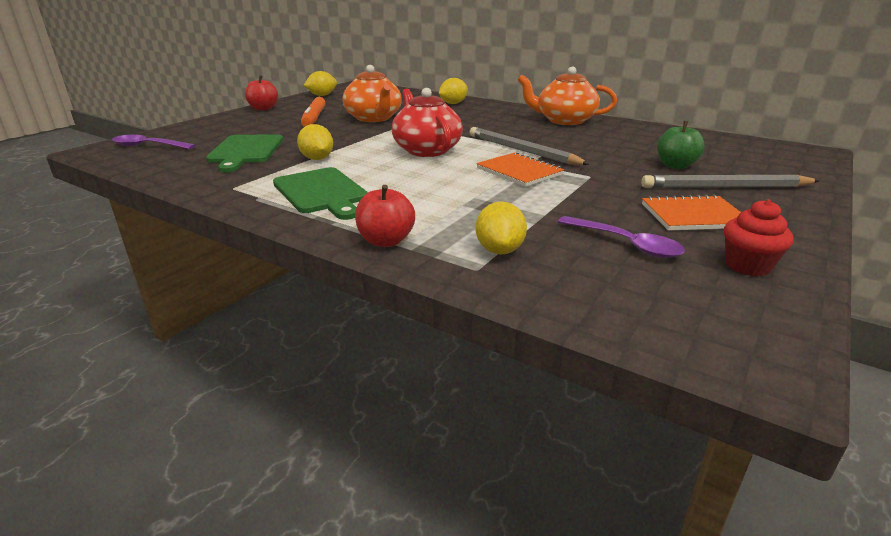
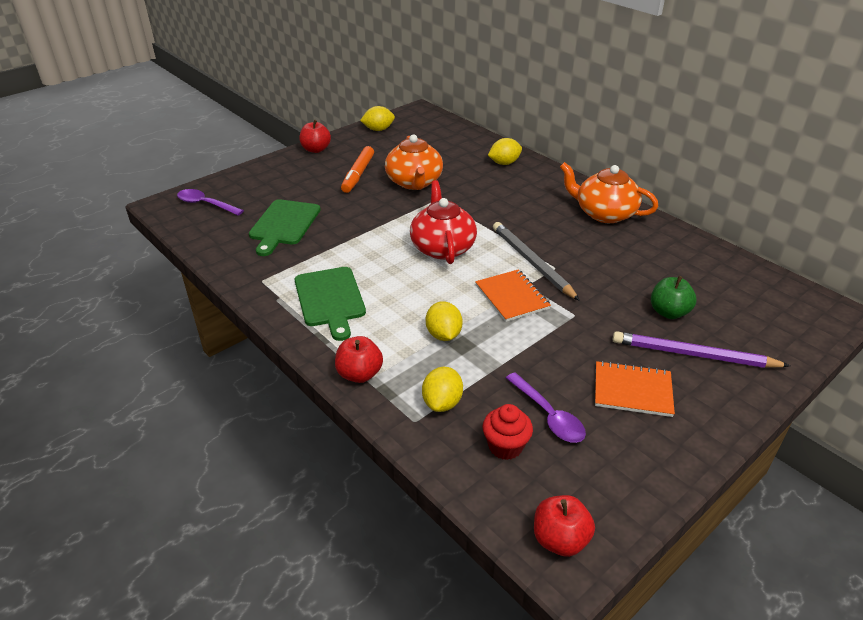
camera: 15 degrees right, 10 degrees up
yellow lemon [297,124,333,160] -> yellow lemon moved to [426,301,463,341]
grey pencil [641,175,820,188] -> purple pencil [612,331,790,368]
red cupcake [724,199,794,276] -> red cupcake moved to [483,404,533,460]
none -> red apple [534,495,595,557]

